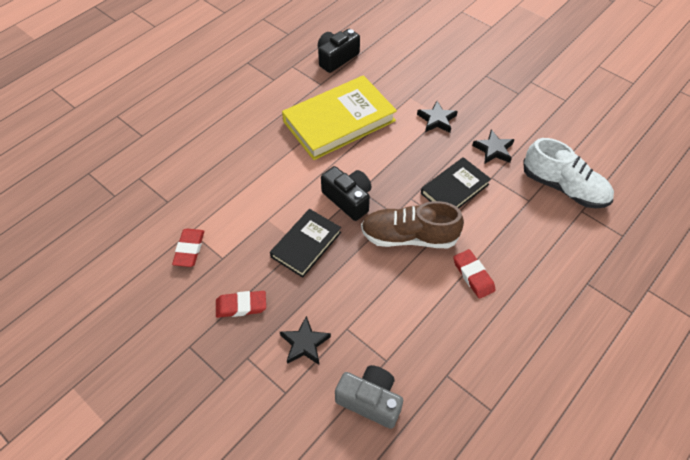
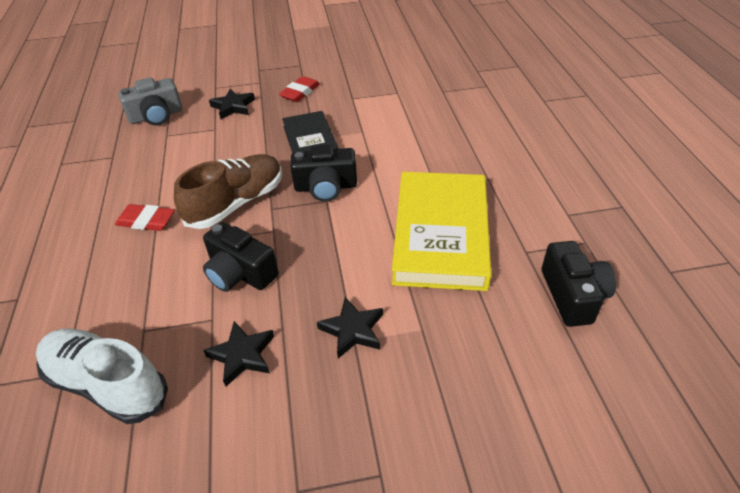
camera: 130 degrees right, 10 degrees down
red eraser [172,229,204,267] -> none
black book [421,157,491,208] -> black camera [203,222,279,292]
white shoe [523,138,614,208] -> white shoe turned 45 degrees clockwise [36,328,168,424]

